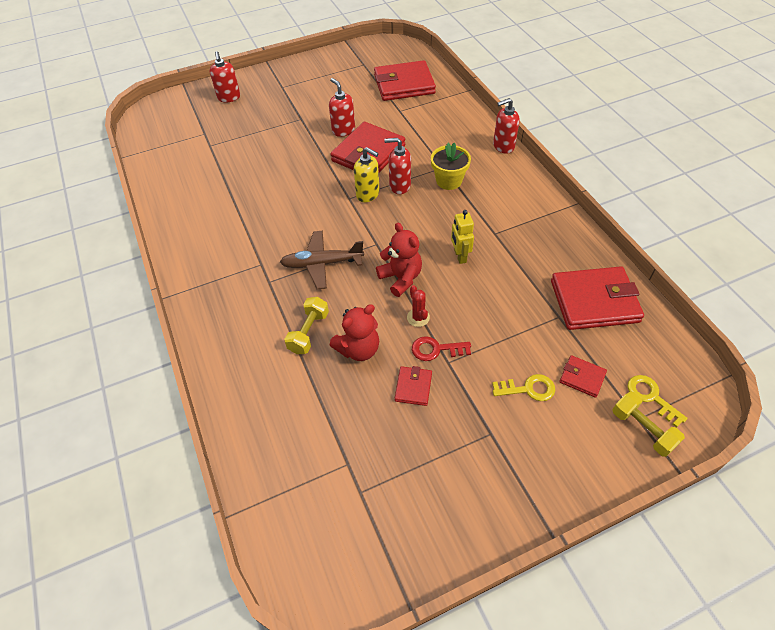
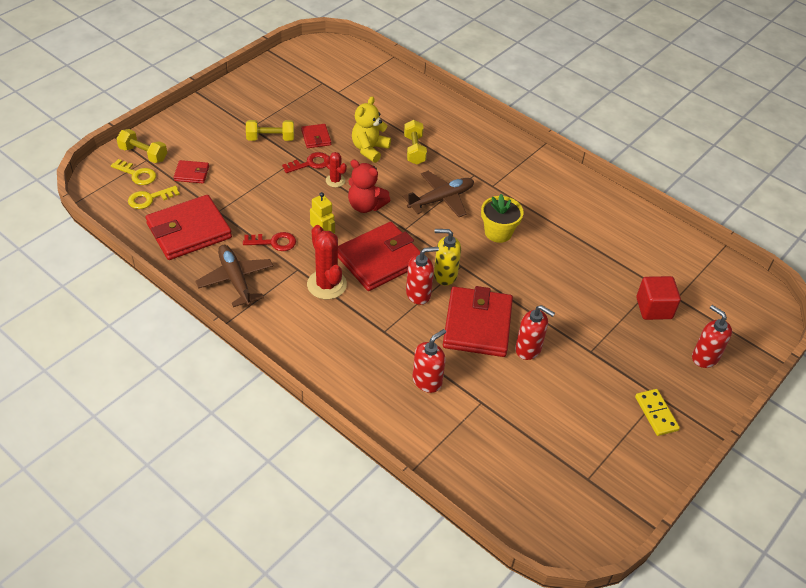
camera: 150 degrees right, 5 degrees down
red teddy bear [330,304,379,361] -> yellow teddy bear [352,96,391,163]
red wallet [374,60,436,101] -> red wallet moved to [338,222,420,291]
yellow flower pot [431,142,471,190] -> yellow flower pot moved to [481,194,524,243]
yellow key [492,374,555,401] -> yellow key moved to [128,186,180,209]
red soap dispenser [493,98,520,154] -> red soap dispenser moved to [412,329,446,393]
none -> brown plane [195,245,273,307]
none -> red key [243,232,296,251]
none -> yellow dumbbell [246,120,294,141]
none -> red cactus [307,225,347,299]
none -> yellow domino [635,389,680,436]
none -> red cube [636,276,681,320]

